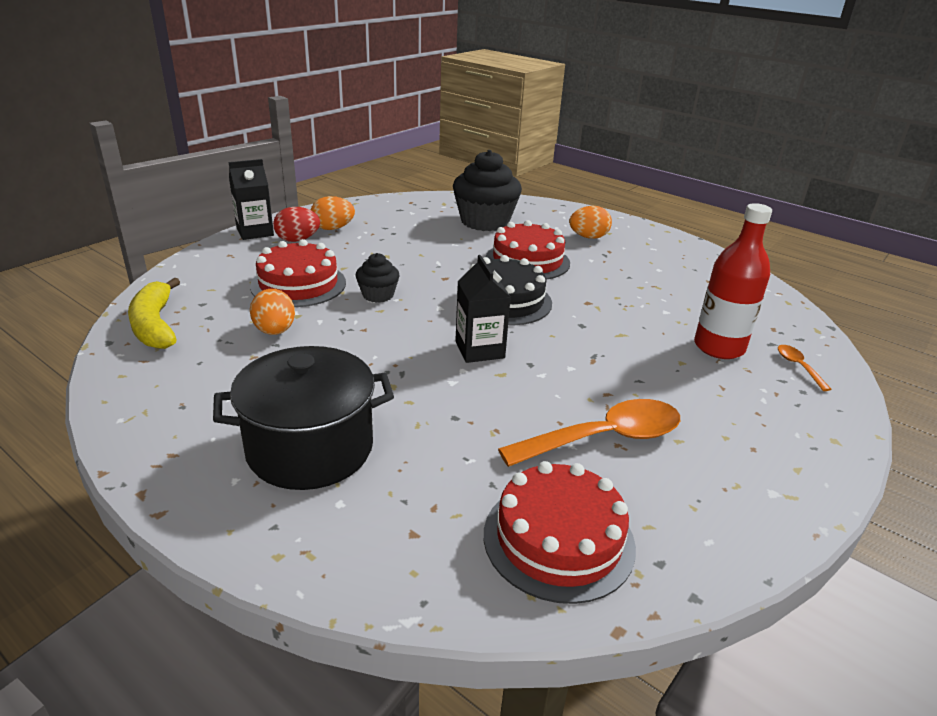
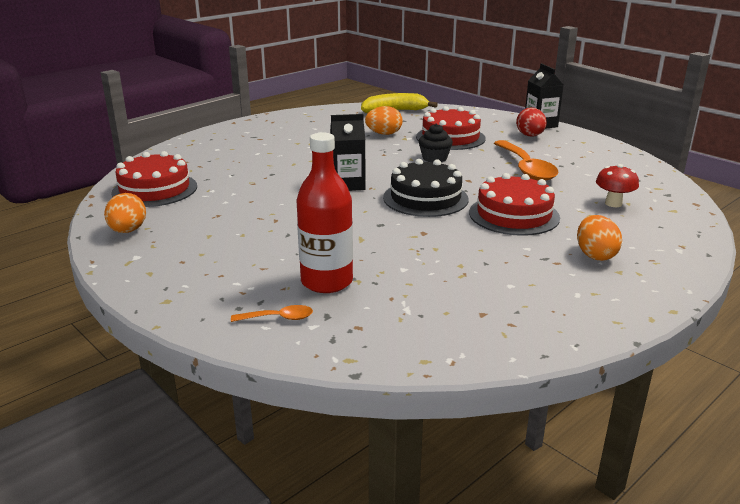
camera: 100 degrees right, 5 degrees down
black pot [213,346,394,490] -> none
orange egg [311,196,355,230] -> orange egg moved to [104,193,146,233]
black cupcake [453,150,522,231] -> red mushroom [596,164,639,207]
orange spoon [498,399,680,467] -> orange spoon moved to [494,140,559,181]

